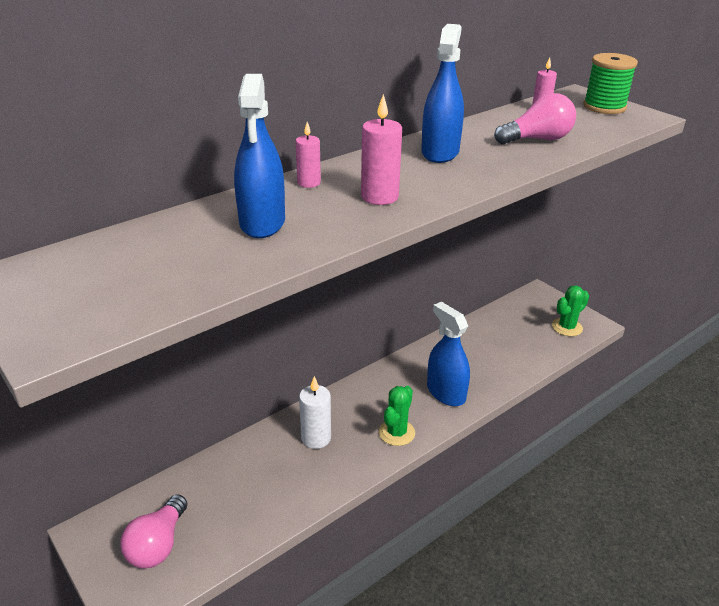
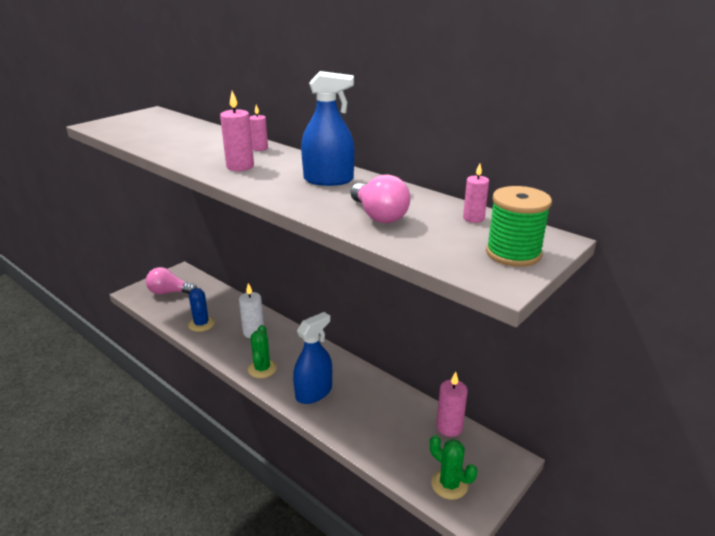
camera: 80 degrees right, 5 degrees down
blue spray bottle [234,74,285,238] -> none
green cactus [379,386,415,446] -> green cactus turned 75 degrees clockwise [248,325,277,378]
none -> blue cactus [188,288,215,332]
none -> pink candle [436,372,468,437]

